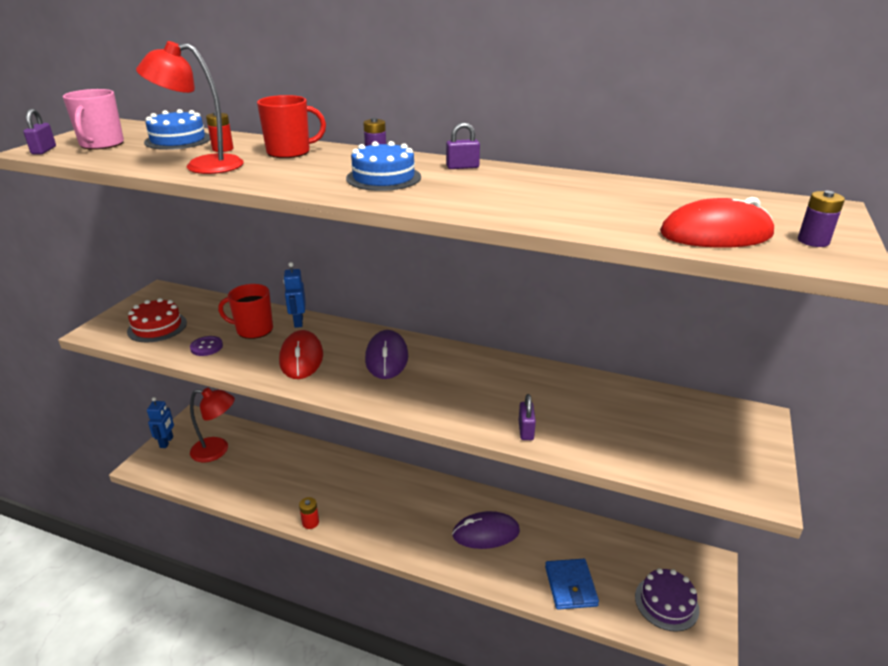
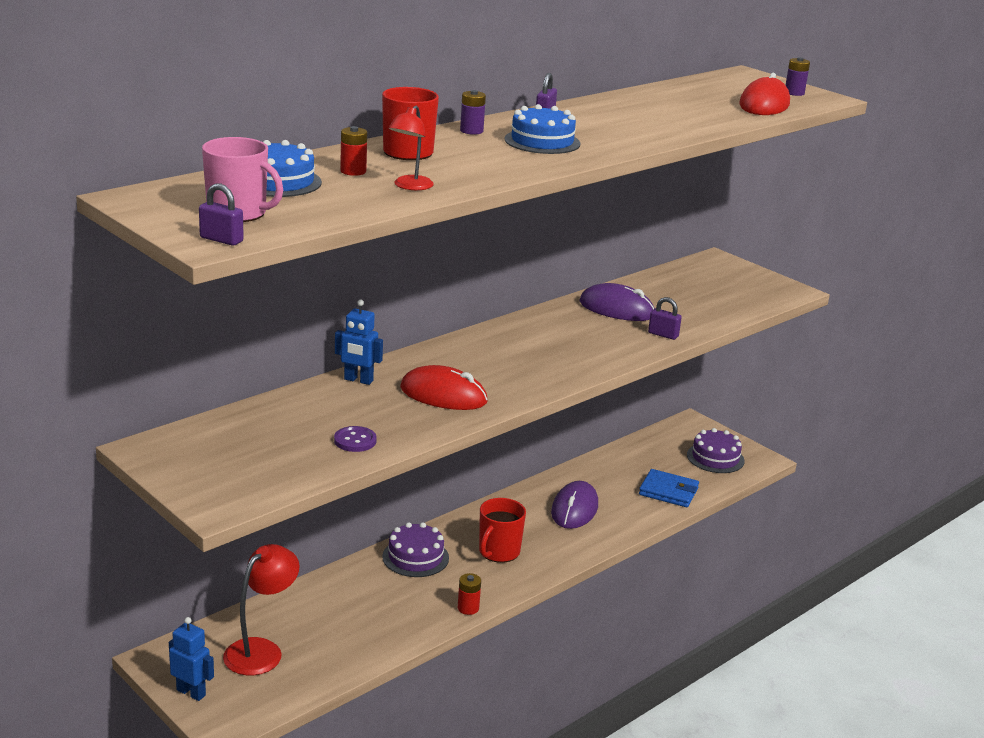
camera: 65 degrees left, 5 degrees down
red cake [127,298,187,342] -> none
red lamp [136,41,244,174] -> red lamp [388,106,434,190], size x0.60
red mug [218,284,273,339] -> red mug moved to [479,498,526,563]
purple mouse [365,330,408,379] -> purple mouse moved to [579,283,655,321]
none -> purple cake [382,522,449,577]

